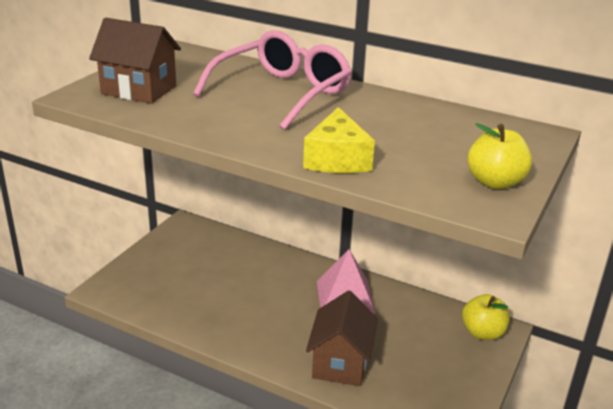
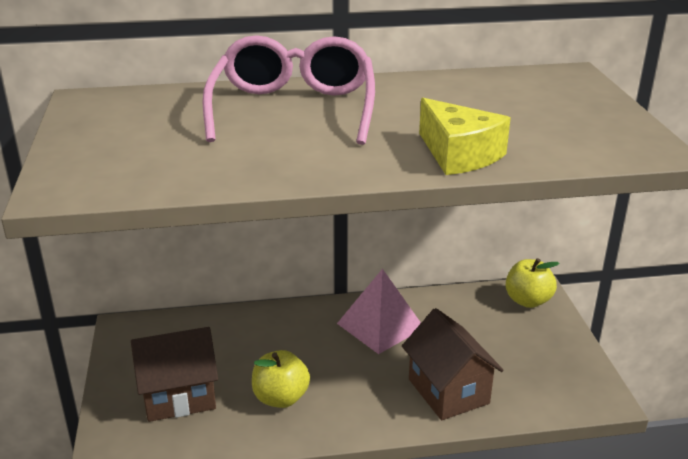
camera: 35 degrees left, 0 degrees up
brown house [89,18,181,104] -> brown house moved to [131,327,218,422]
yellow apple [468,123,532,189] -> yellow apple moved to [252,350,310,408]

